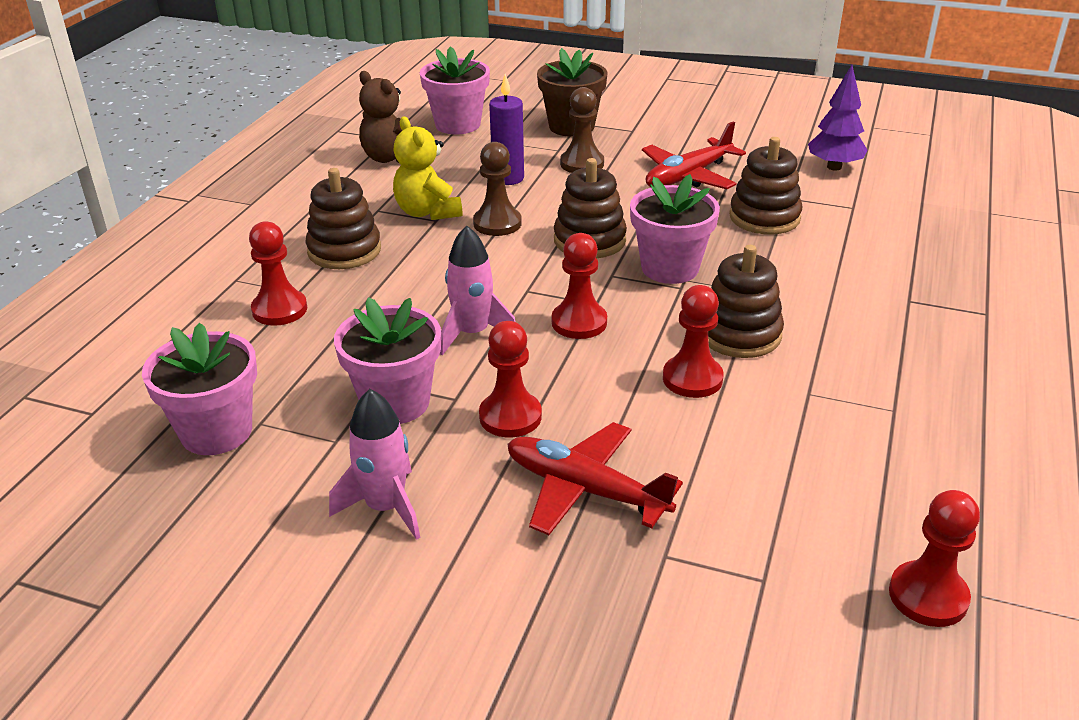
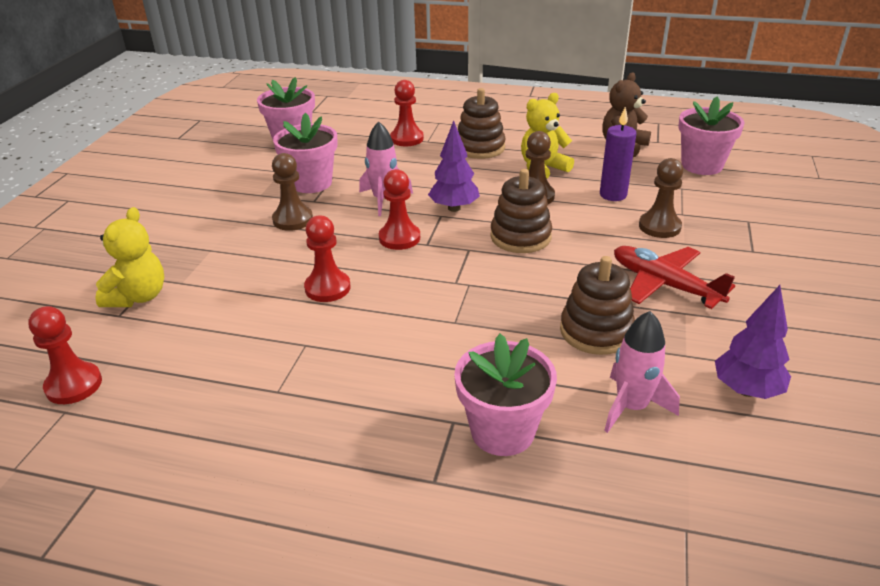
camera: 85 degrees right, 0 degrees up
pink rocket [329,389,420,540] -> pink rocket moved to [604,311,680,433]
red pawn [479,321,542,437] -> brown pawn [272,153,313,231]
red plane [507,422,683,535] -> none
brown flower pot [537,48,608,137] -> none
pink flower pot [630,174,720,284] -> pink flower pot moved to [454,334,557,456]
brown stacking toy [708,245,784,358] -> none
none -> yellow teddy bear [96,207,164,307]
none -> purple tree [428,120,480,212]

